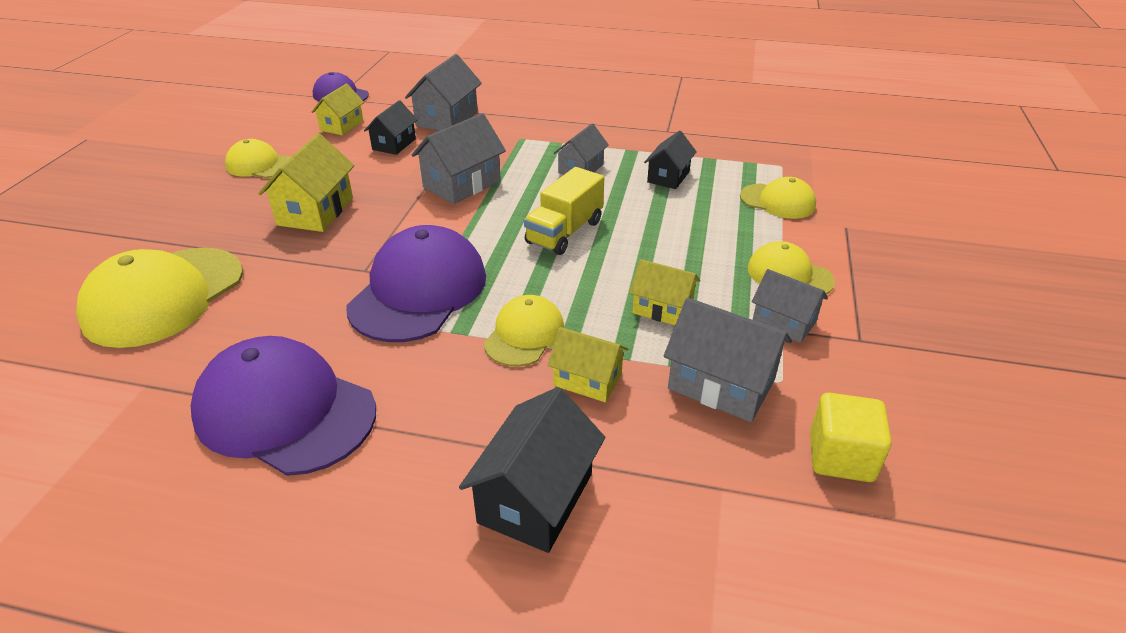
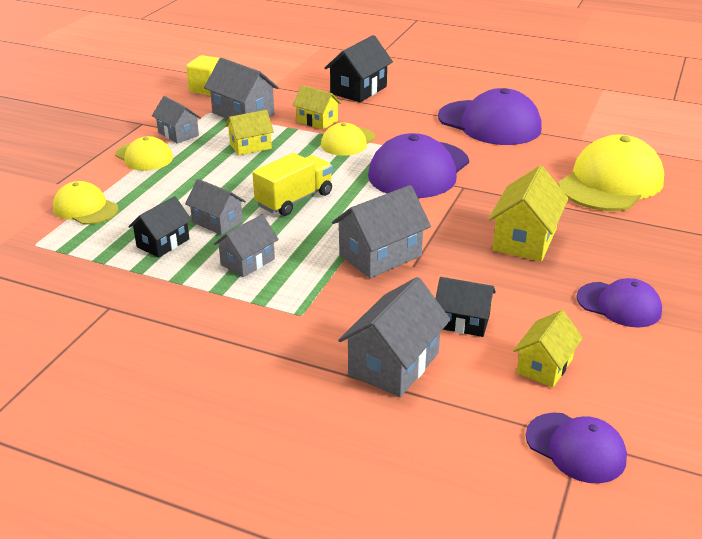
camera: 170 degrees left, 5 degrees down
yellow cap [225,139,291,178] -> purple cap [576,278,662,328]
black house [364,100,418,155] -> black house turned 75 degrees clockwise [435,277,496,337]
yellow house [629,259,700,325] -> yellow house turned 60 degrees counterclockwise [225,110,274,155]
none -> grey house [185,179,246,235]

